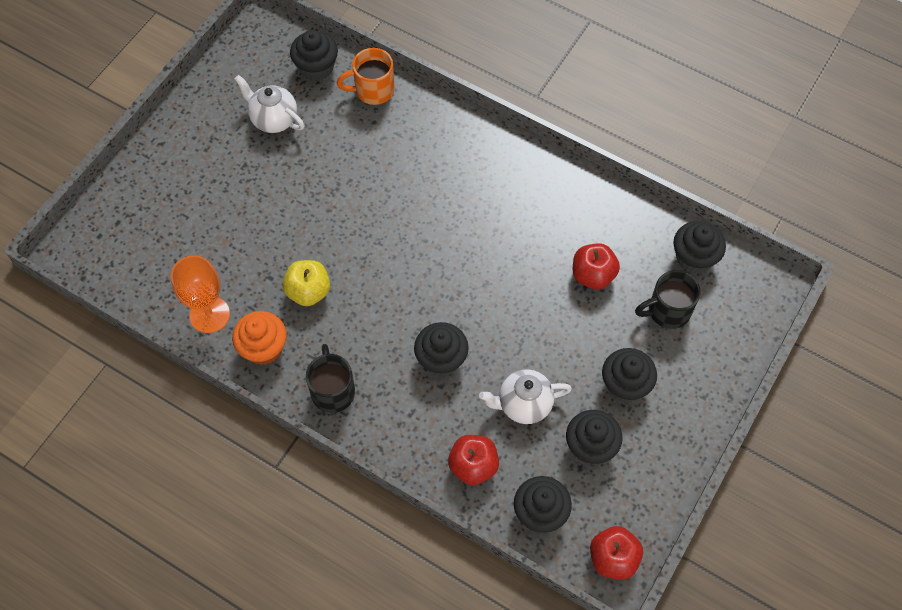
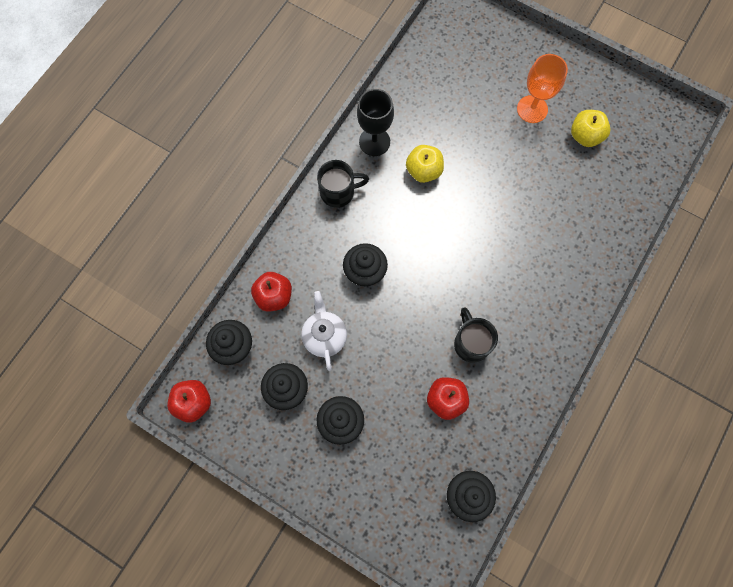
camera: 90 degrees right, 10 degrees up
orange goblet [171,255,230,333] -> orange goblet moved to [517,54,568,123]
orange cupcake [232,311,287,365] -> black goblet [357,89,394,156]
white teapot [235,75,305,133] -> yellow apple [571,110,610,147]
black cupcake [290,30,338,81] -> none
orange mug [337,48,395,105] -> none
black mug [635,270,701,329] -> black mug moved to [454,307,498,363]

